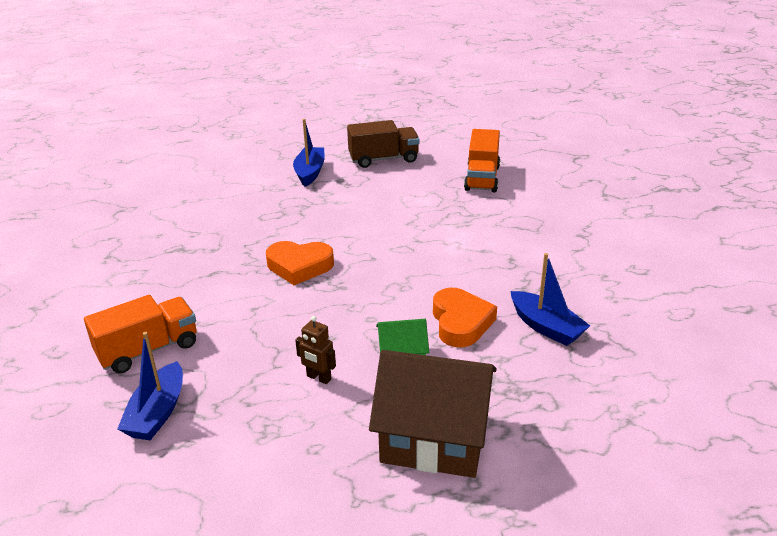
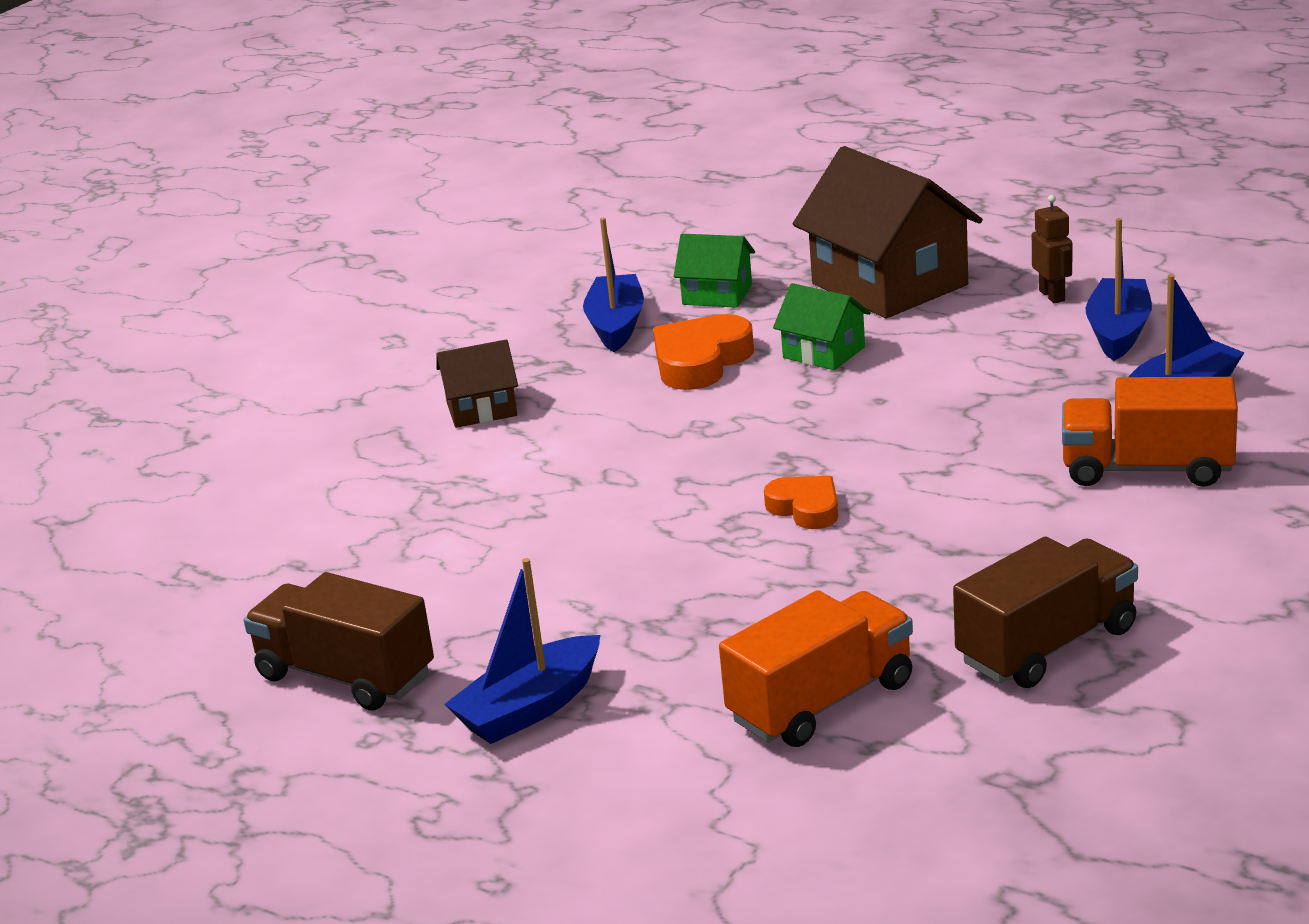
camera: 135 degrees left, 5 degrees down
orange heart [266,241,334,285] -> orange heart [764,476,838,529], size x0.63
brown robot [295,316,336,384] -> brown robot moved to [1032,195,1072,303]
orange truck [464,129,500,192] -> orange truck moved to [719,590,913,747]
none -> brown house [436,339,518,428]
none -> green house [674,234,755,308]
none -> brown truck [953,537,1138,688]
none -> blue boat [1086,218,1152,361]

